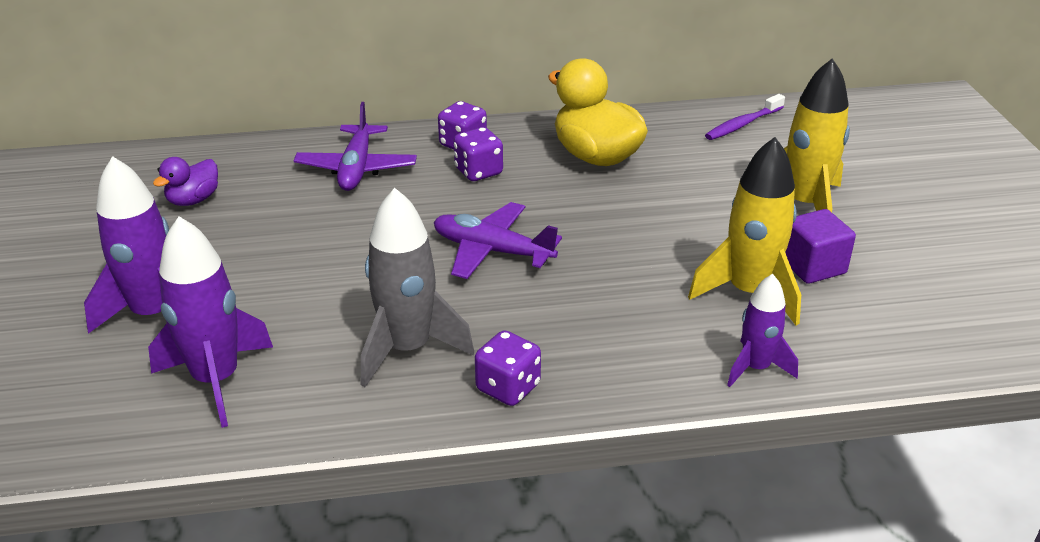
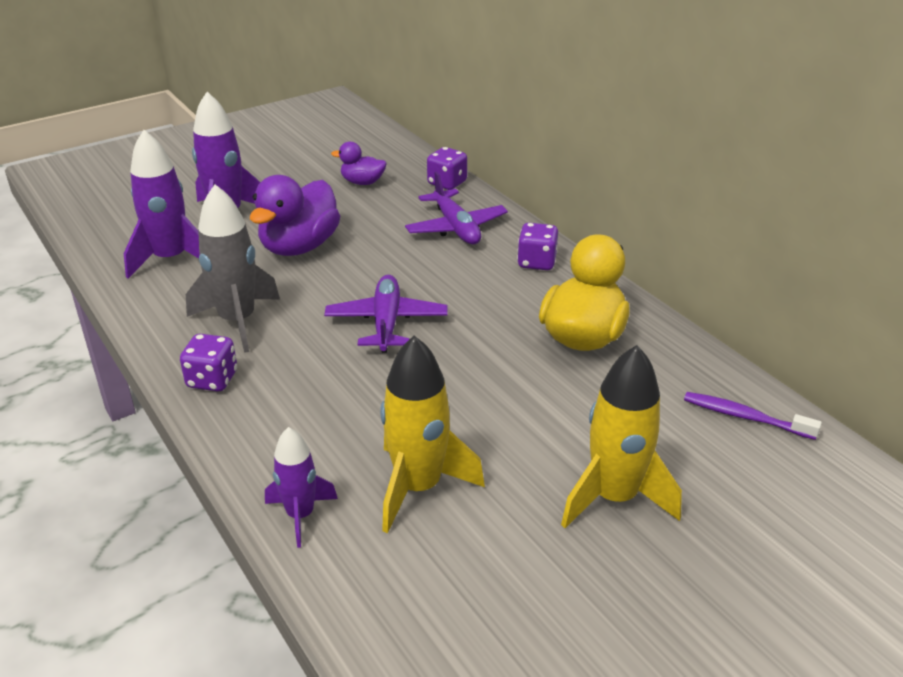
camera: 65 degrees right, 0 degrees up
purple plane [293,102,417,191] -> purple plane turned 90 degrees counterclockwise [405,172,508,244]
purple dice [454,127,503,181] -> purple dice moved to [427,147,467,190]
purple cube [785,209,856,284] -> none
none -> purple duck [250,175,340,256]

